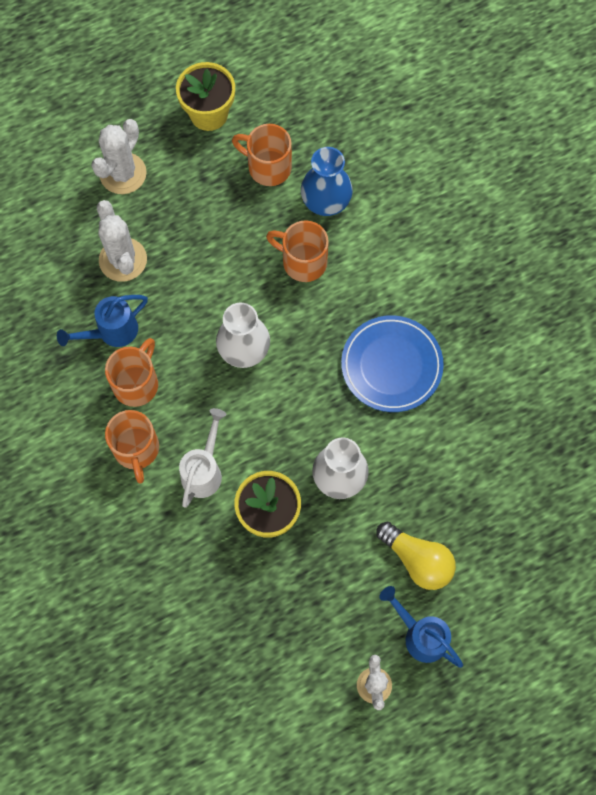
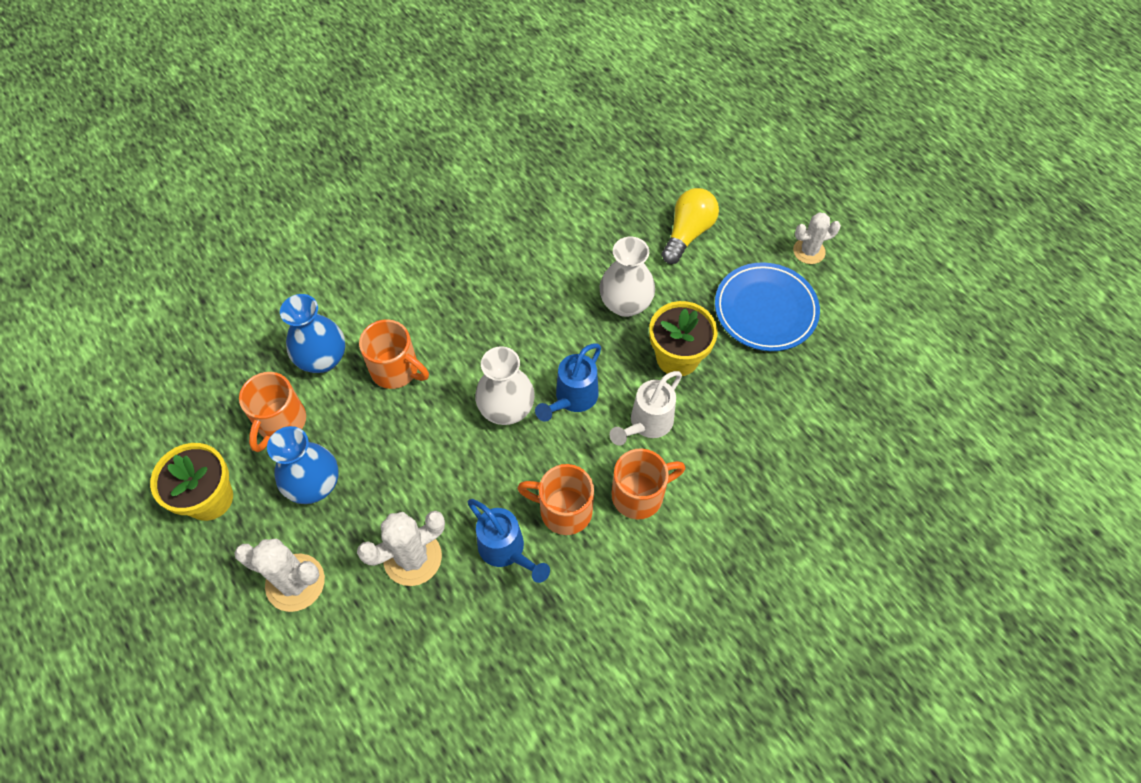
camera: 100 degrees left, 10 degrees down
white watering can [179,408,227,508] -> white watering can turned 60 degrees counterclockwise [610,371,682,446]
orange mug [266,220,329,282] -> orange mug turned 75 degrees counterclockwise [359,319,429,389]
blue plate [341,315,444,412] -> blue plate moved to [715,262,820,351]
blue watering can [379,586,463,668] -> blue watering can moved to [535,343,601,422]
none -> blue vase [267,426,338,504]

